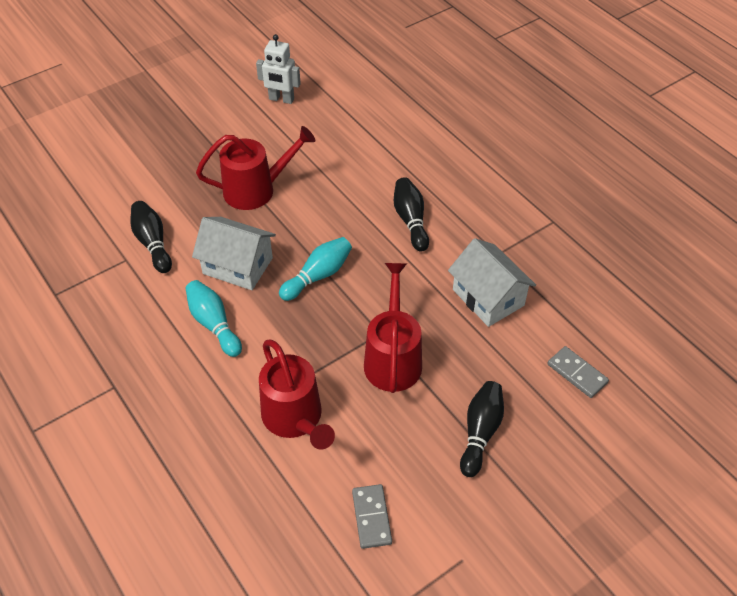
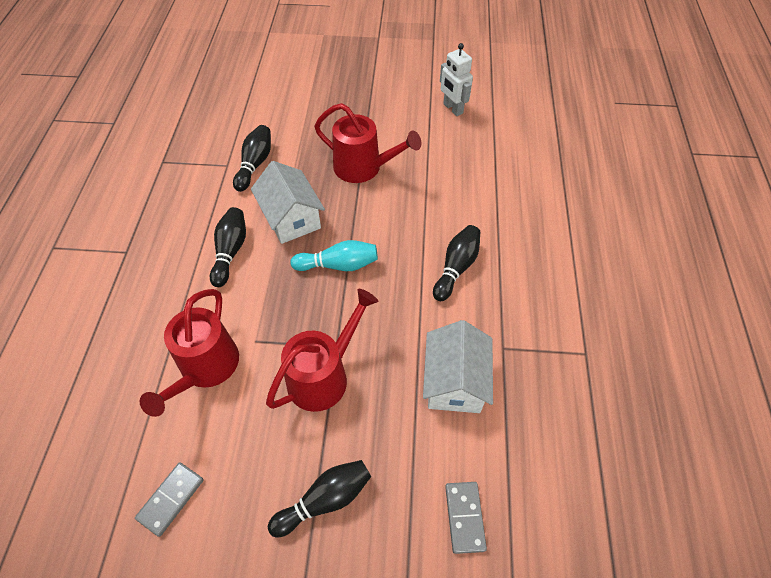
camera: 40 degrees right, 5 degrees up
turquoise bowling pin [185,280,242,357] -> black bowling pin [210,207,246,287]

